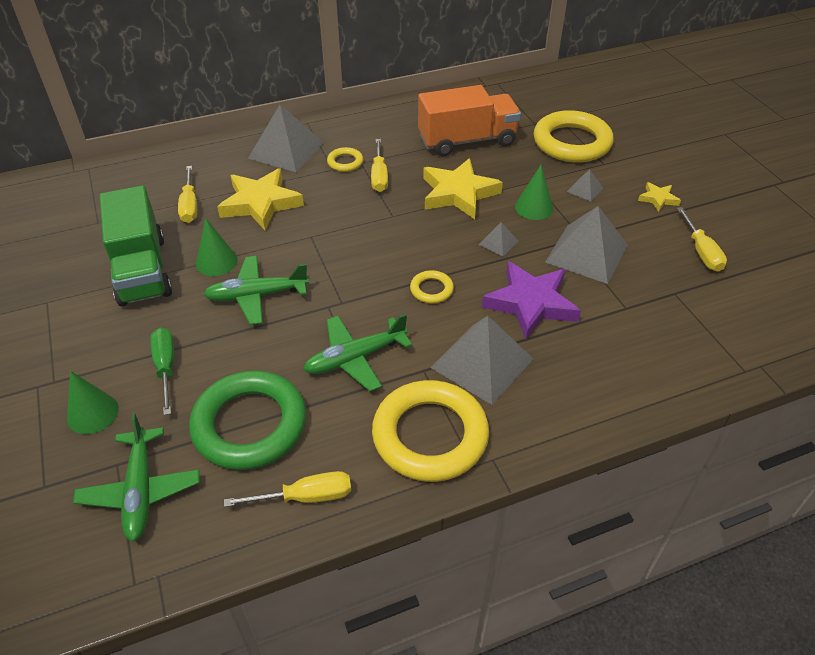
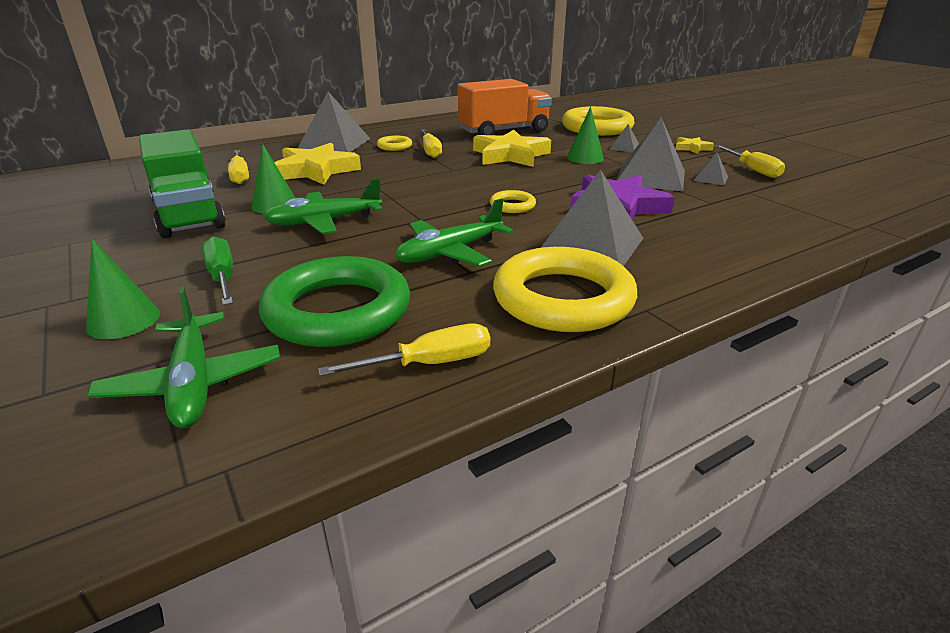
camera: 10 degrees left, 15 degrees down
grey pyramid [478,222,518,256] -> grey pyramid moved to [693,152,728,185]

